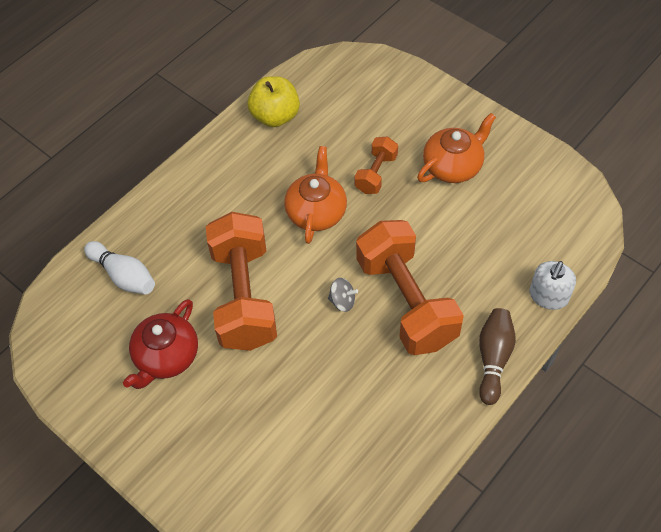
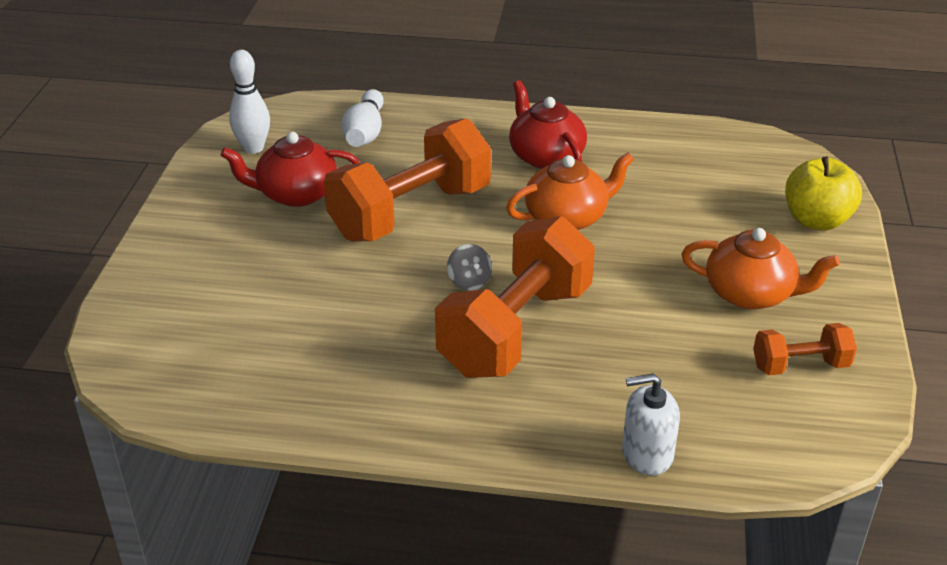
camera: 55 degrees right, 20 degrees down
yellow apple [248,76,300,127] -> yellow apple moved to [785,156,862,231]
orange dumbbell [355,137,398,194] -> orange dumbbell moved to [753,323,857,375]
brown bowling pin [479,308,516,405] -> none
none -> white bowling pin [229,50,270,154]
none -> red teapot [509,80,587,169]

